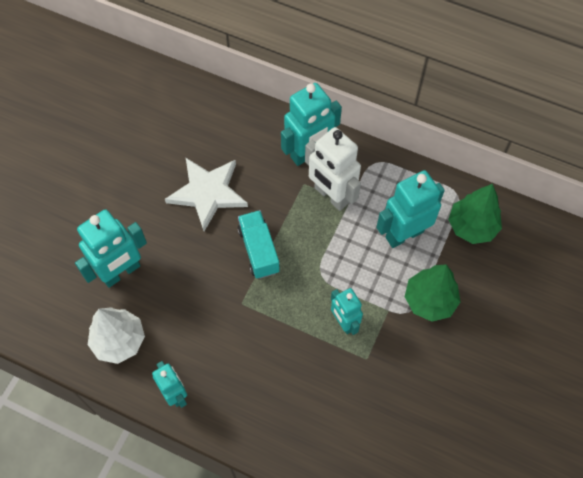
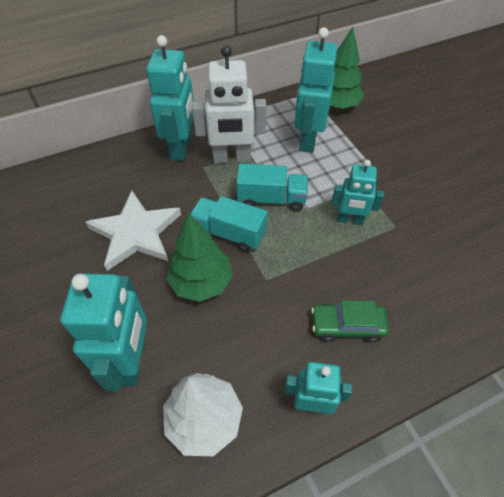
camera: 50 degrees left, 10 degrees down
green tree [405,264,461,322] -> green tree moved to [166,213,233,302]
none -> turquoise truck [237,163,308,212]
none -> green car [311,300,389,343]

